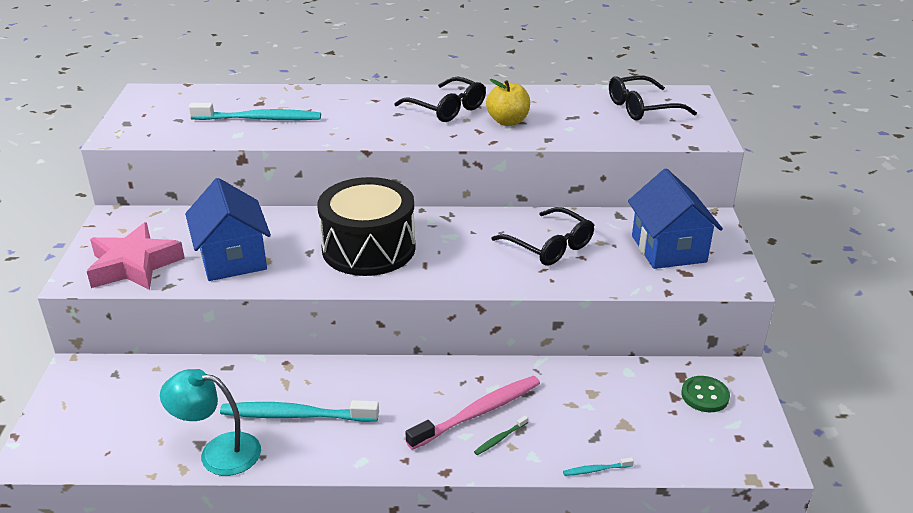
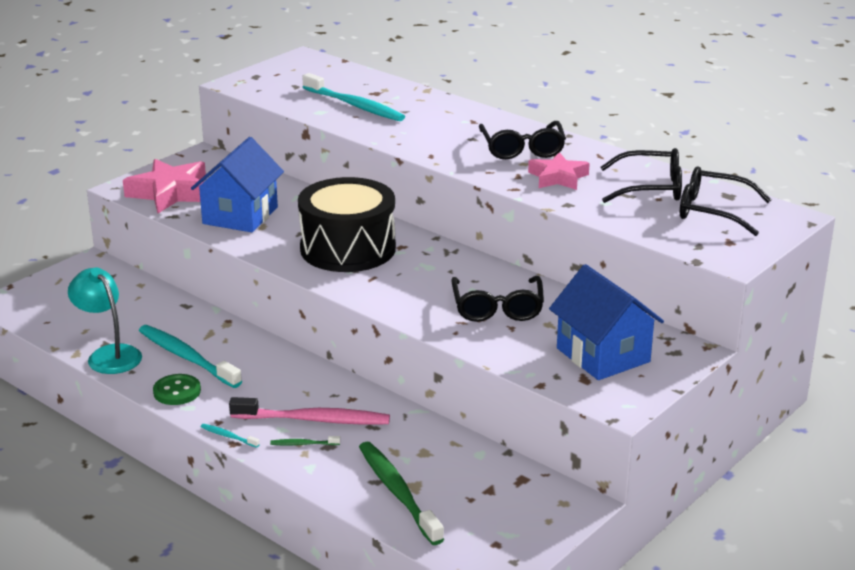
camera: 40 degrees right, 5 degrees down
yellow apple [486,79,530,126] -> pink star [528,152,590,190]
turquoise toothbrush [563,457,634,476] -> turquoise toothbrush moved to [201,424,260,448]
blue house [628,168,723,269] -> blue house turned 60 degrees counterclockwise [549,264,664,380]
green button [681,376,730,412] -> green button moved to [153,374,201,405]
none -> green toothbrush [359,442,444,545]
none -> black glasses [600,148,682,203]

